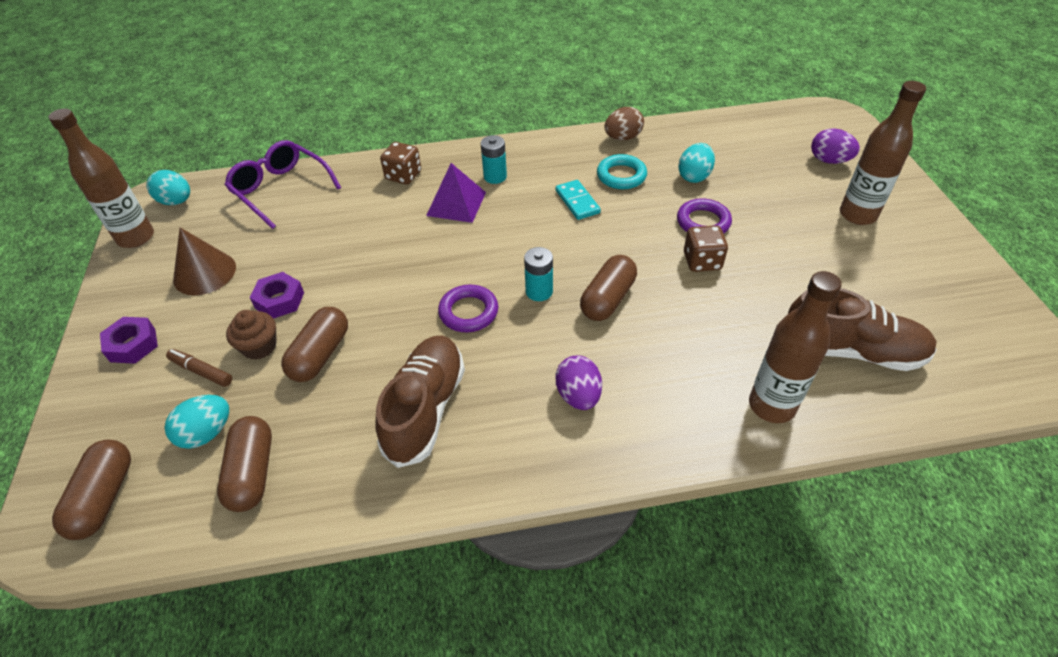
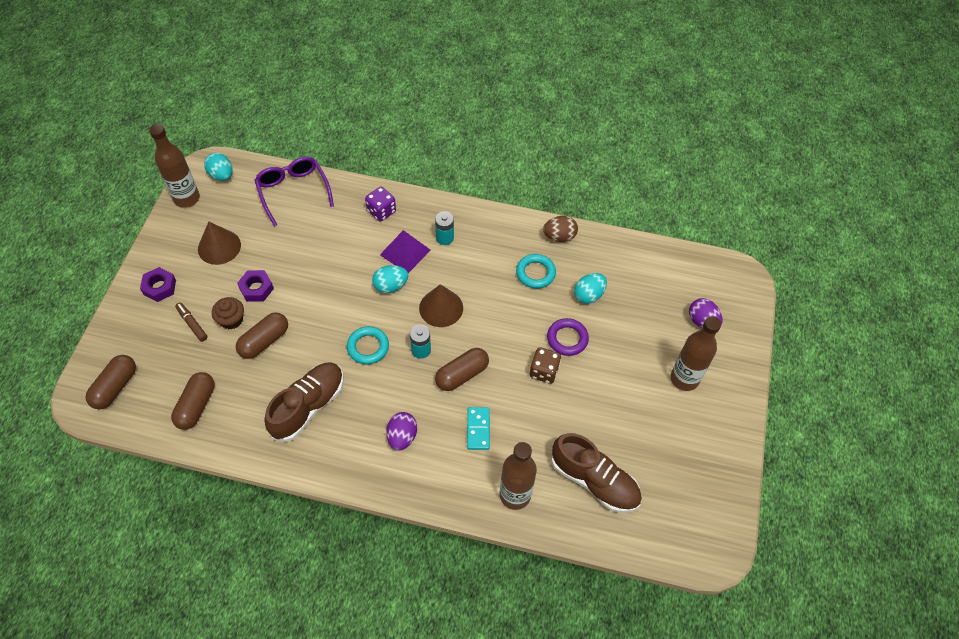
camera: 20 degrees right, 10 degrees up
turquoise egg [164,395,229,449] -> turquoise egg moved to [372,265,408,293]
brown dice [380,142,421,184] -> purple dice [365,187,396,222]
purple ring [438,285,498,332] -> turquoise ring [347,326,389,365]
turquoise domino [556,180,601,220] -> turquoise domino moved to [467,407,490,450]
none -> brown cone [419,284,463,327]

